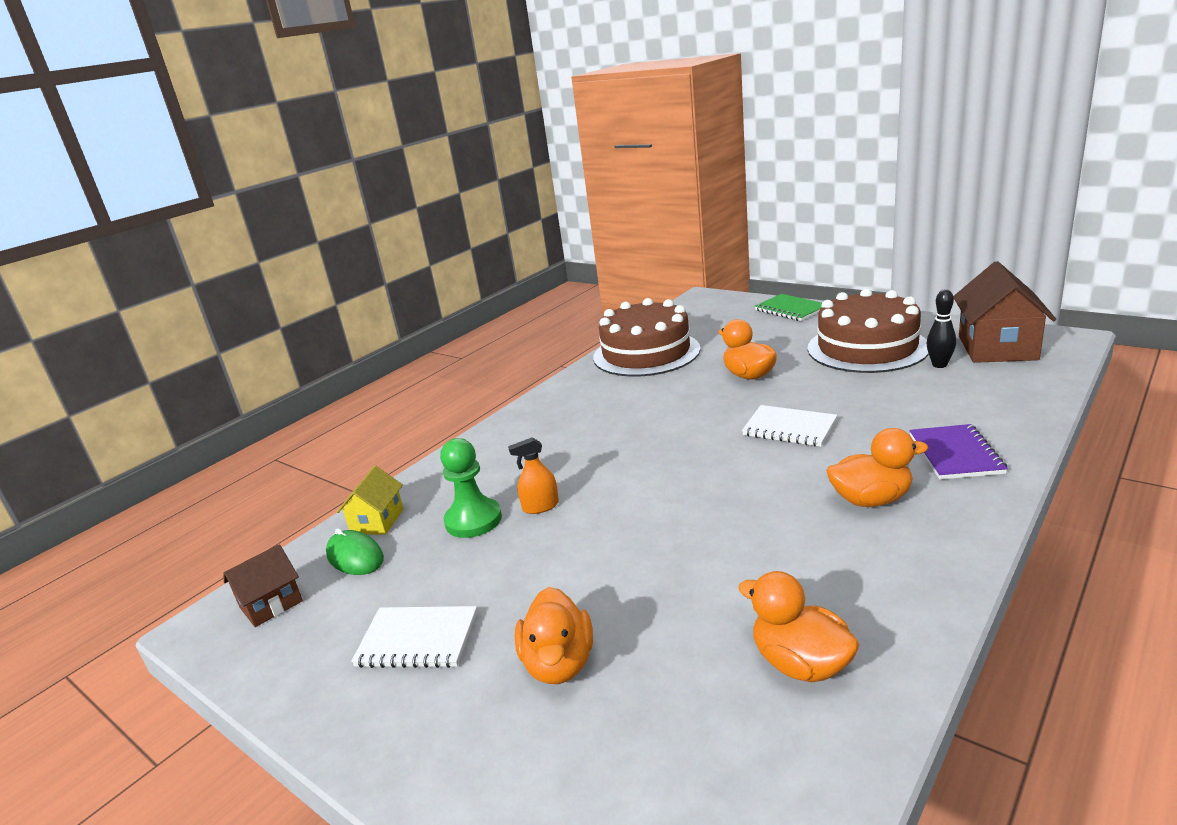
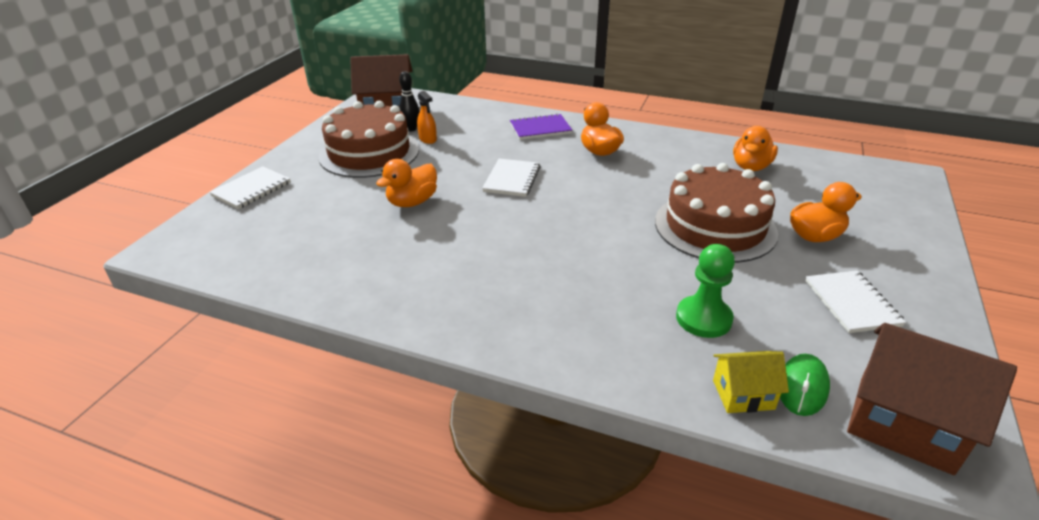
camera: 110 degrees left, 10 degrees up
brown house [224,544,303,627] -> brown house [847,323,1017,475], size x1.84
orange spray bottle [508,437,559,514] -> orange spray bottle moved to [417,91,437,144]
brown cake [593,298,700,377] -> brown cake moved to [655,163,778,263]
green notebook [755,294,822,321] -> white notebook [209,166,291,209]

